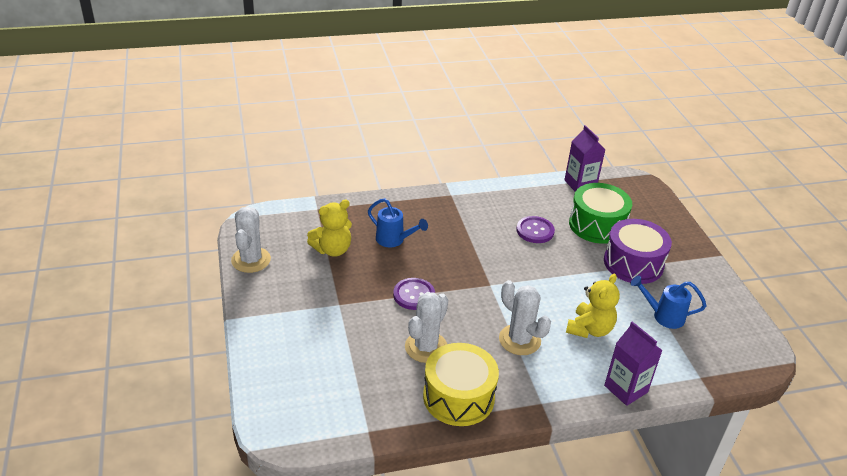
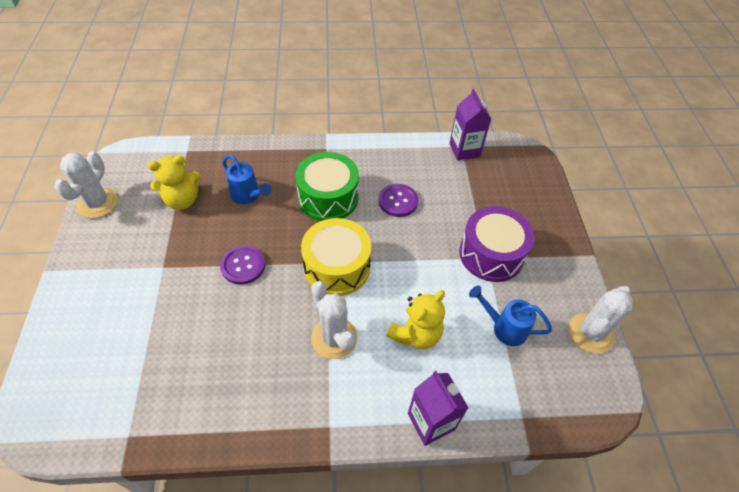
camera: 10 degrees right, 15 degrees up
white cactus [405,292,448,363] -> white cactus moved to [569,286,633,354]
yellow drum [423,343,499,426] -> yellow drum moved to [301,218,371,296]
green drum [569,183,632,244] -> green drum moved to [295,152,359,221]

